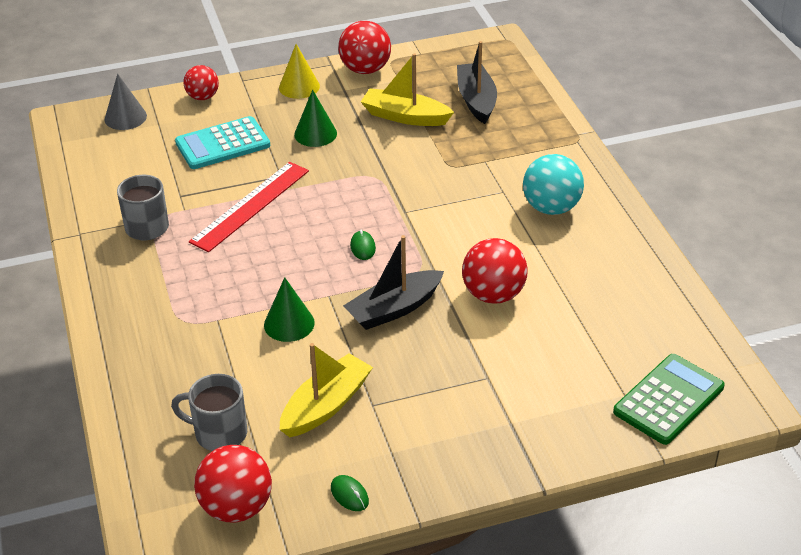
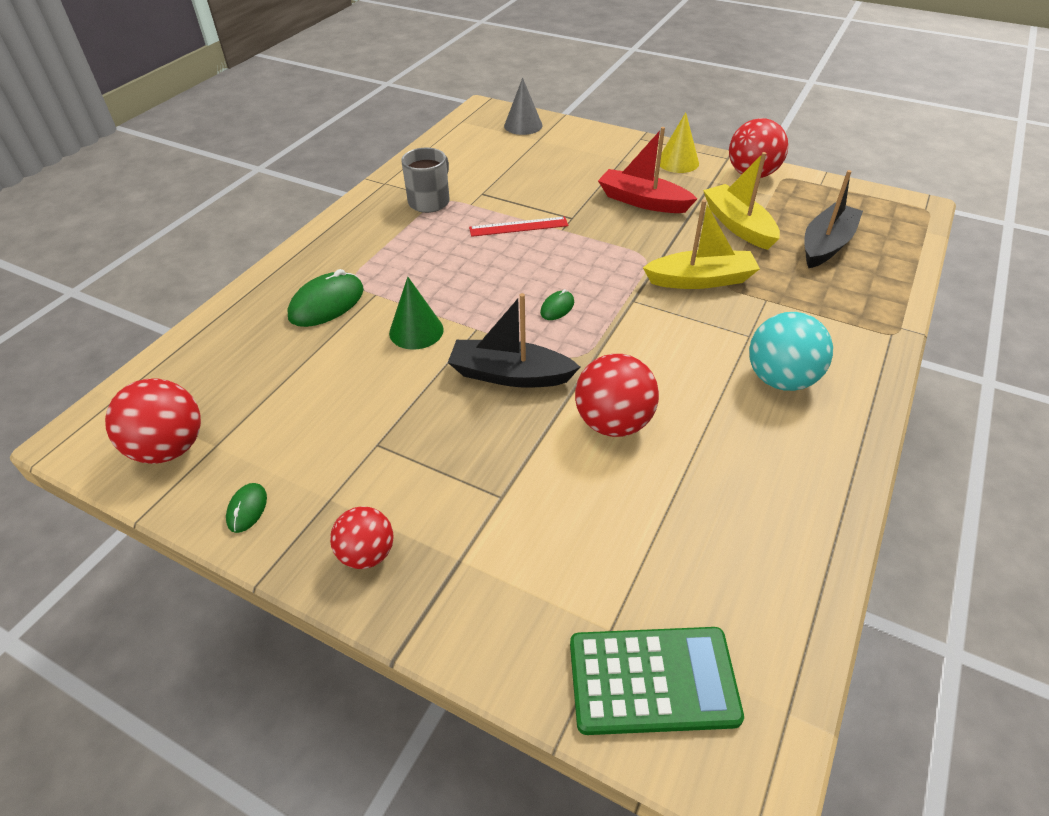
camera: 45 degrees right, 5 degrees up
grey mug [171,374,247,451] -> none
turquoise calculator [175,116,270,169] -> none
red ball [183,65,219,100] -> red ball moved to [330,507,394,569]
red ruler [189,162,309,252] -> red ruler [469,217,568,237], size x0.62
yellow boat [279,343,373,437] -> yellow boat moved to [643,200,760,289]
green cone [294,90,337,147] -> red boat [598,127,697,213]
none -> green mouse [287,269,364,327]

